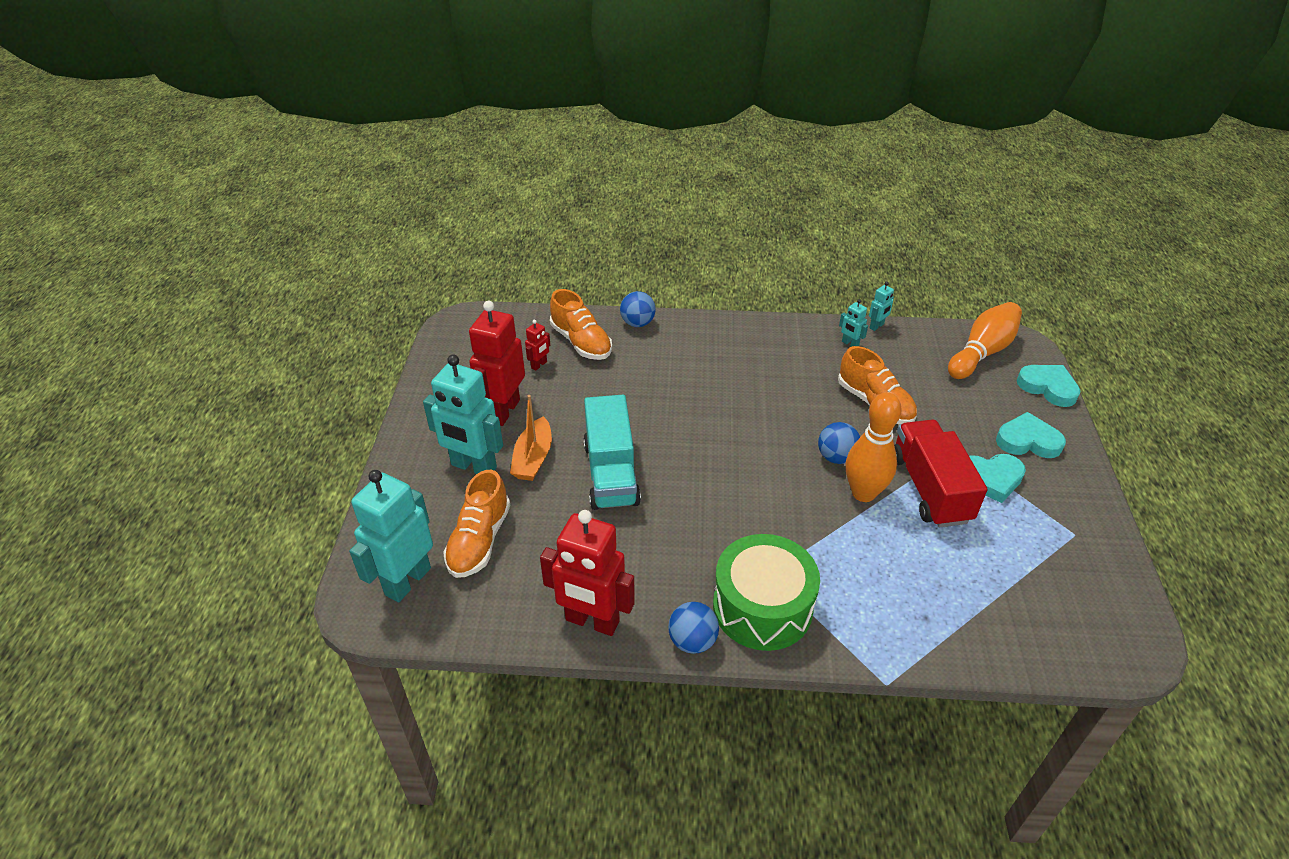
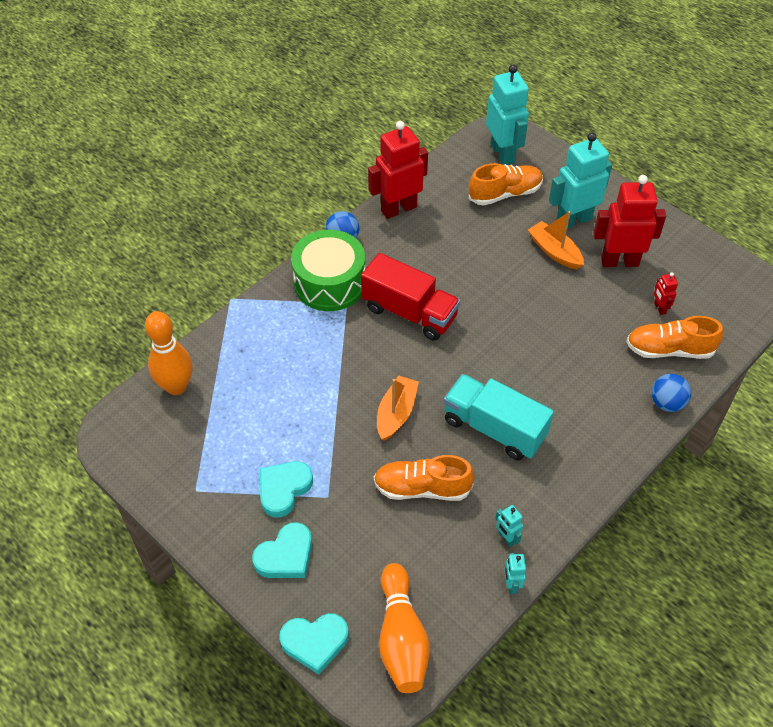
camera: 130 degrees right, 10 degrees up
orange shoe [444,470,510,578] -> orange shoe turned 105 degrees clockwise [469,163,543,206]
red robot [469,301,525,426] -> red robot turned 60 degrees counterclockwise [593,175,666,267]
turquoise truck [583,395,641,510] -> turquoise truck moved to [443,374,554,460]
blue ball [818,422,860,464] -> orange boat [377,375,419,441]
turquoise robot [839,299,868,347] -> turquoise robot turned 120 degrees counterclockwise [495,505,523,547]
orange bowling pin [846,392,902,502] -> orange bowling pin moved to [145,311,193,395]
red truck [894,420,988,527] -> red truck moved to [361,253,460,341]

